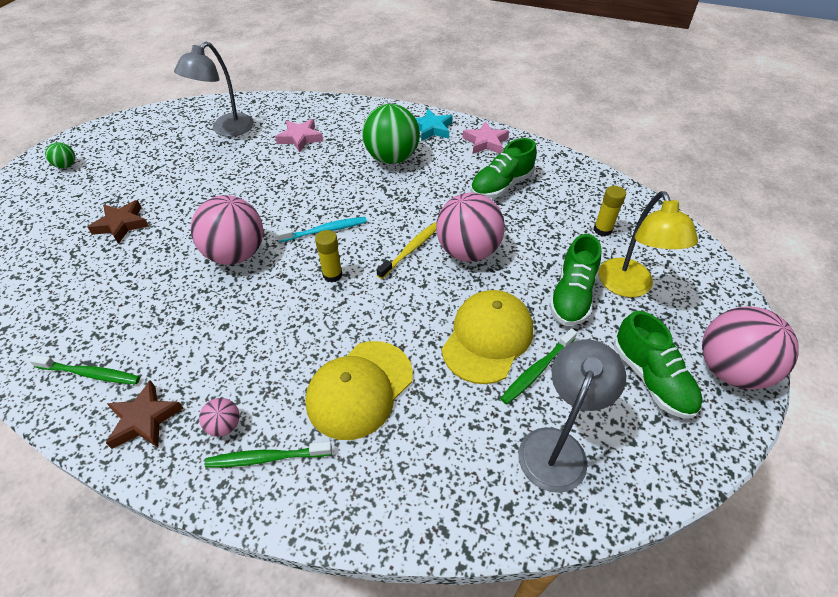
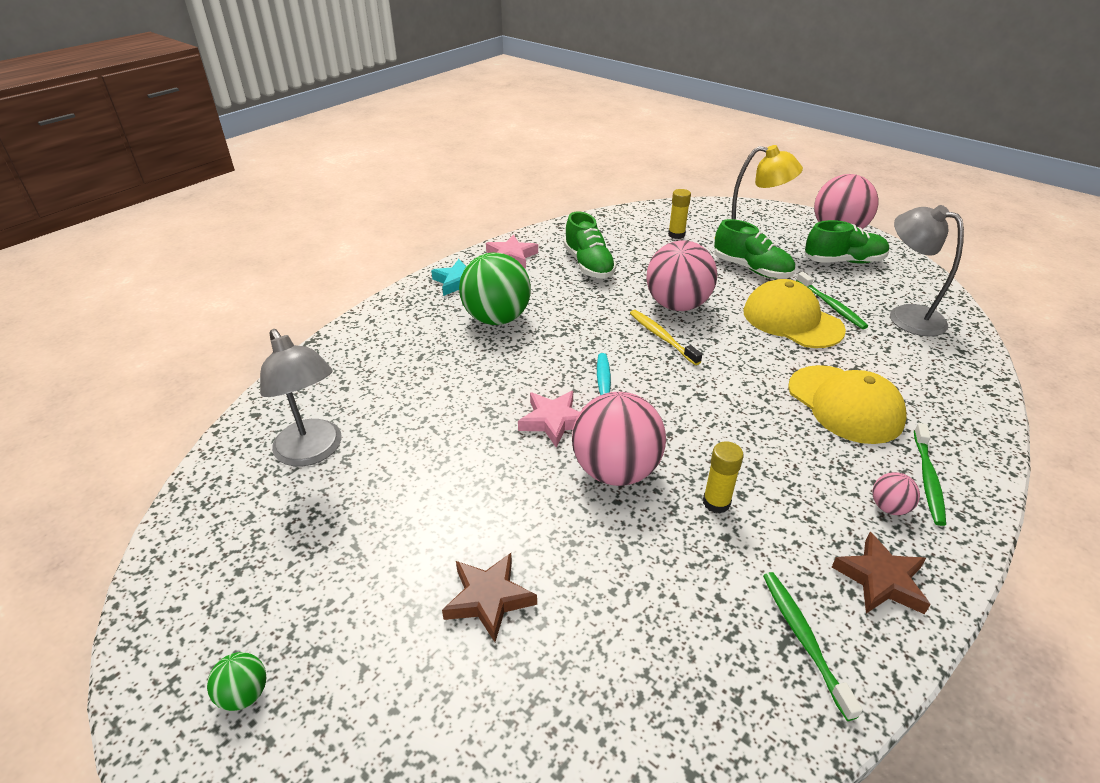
camera: 70 degrees left, 10 degrees down
green toothbrush [29,355,140,384] -> green toothbrush turned 45 degrees counterclockwise [763,572,863,721]
pink star [275,119,323,153] -> pink star moved to [518,391,580,448]
yellow glue stick [315,230,343,282] -> yellow glue stick moved to [703,441,744,514]

